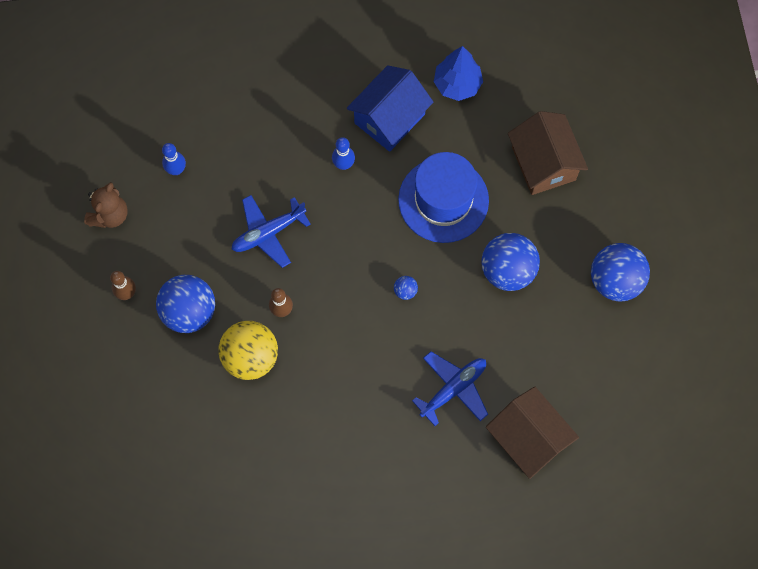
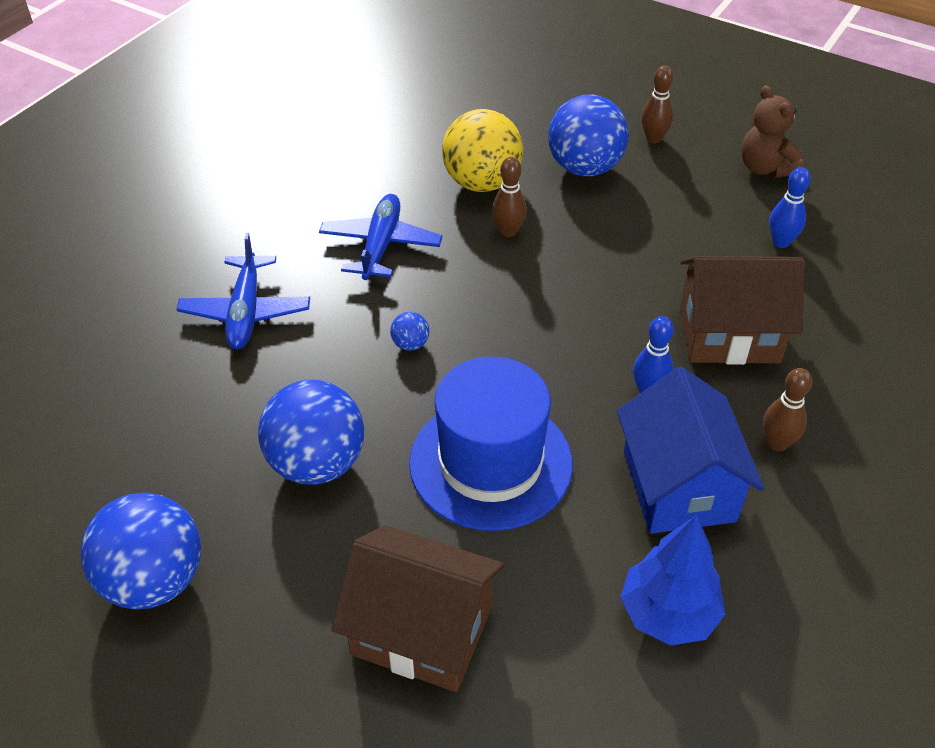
camera: 130 degrees right, 25 degrees down
blue plane [231,195,311,268] -> blue plane moved to [319,194,443,280]
brown house [486,387,579,479] -> brown house moved to [680,256,804,365]
none -> brown bowling pin [763,368,812,452]

